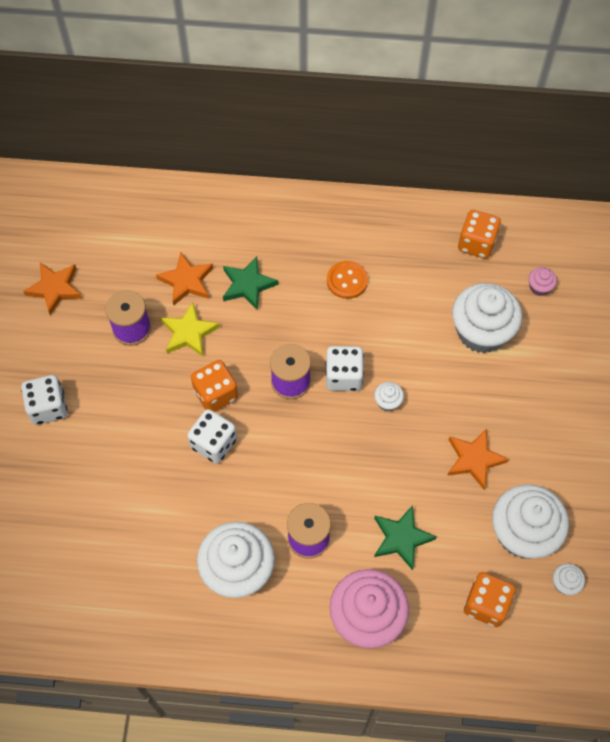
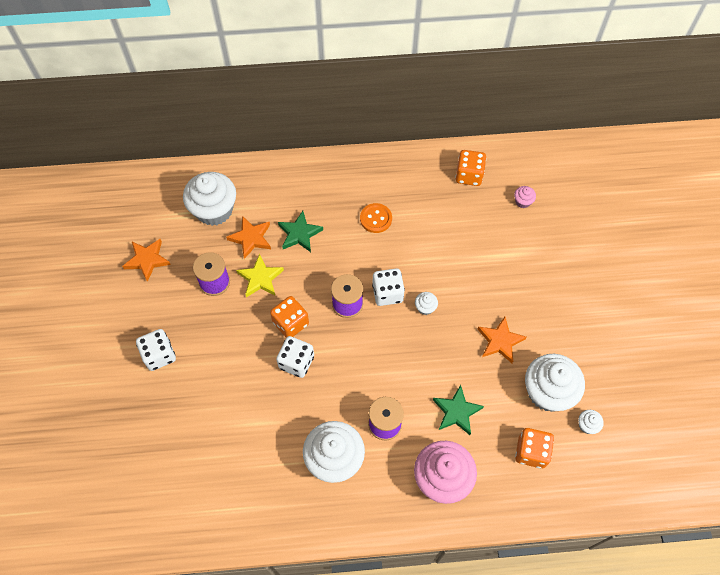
camera: 10 degrees left, 0 degrees up
white cupcake [452,283,522,353] -> white cupcake moved to [183,172,236,226]

